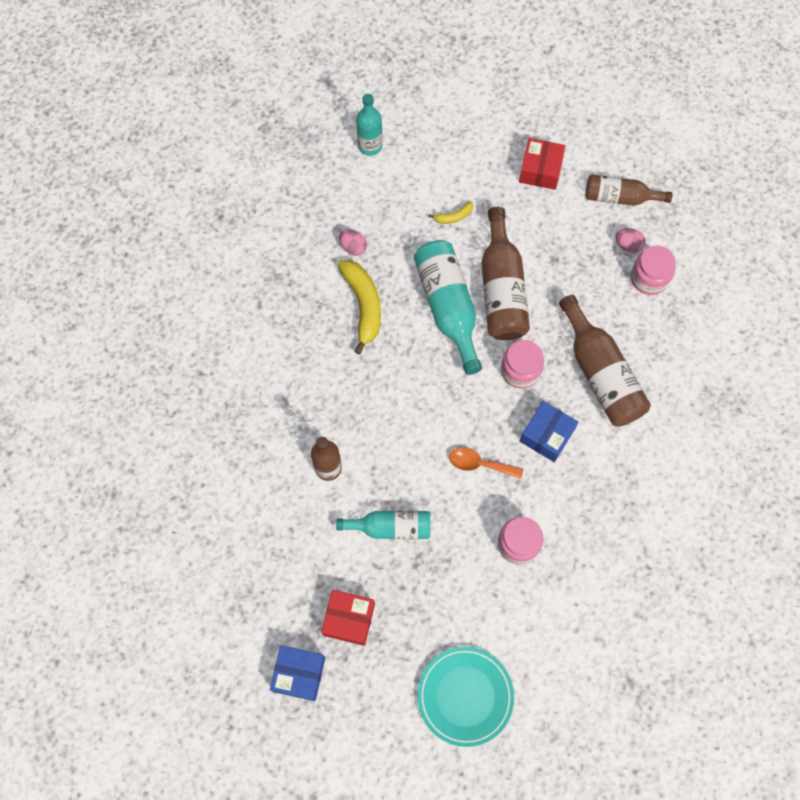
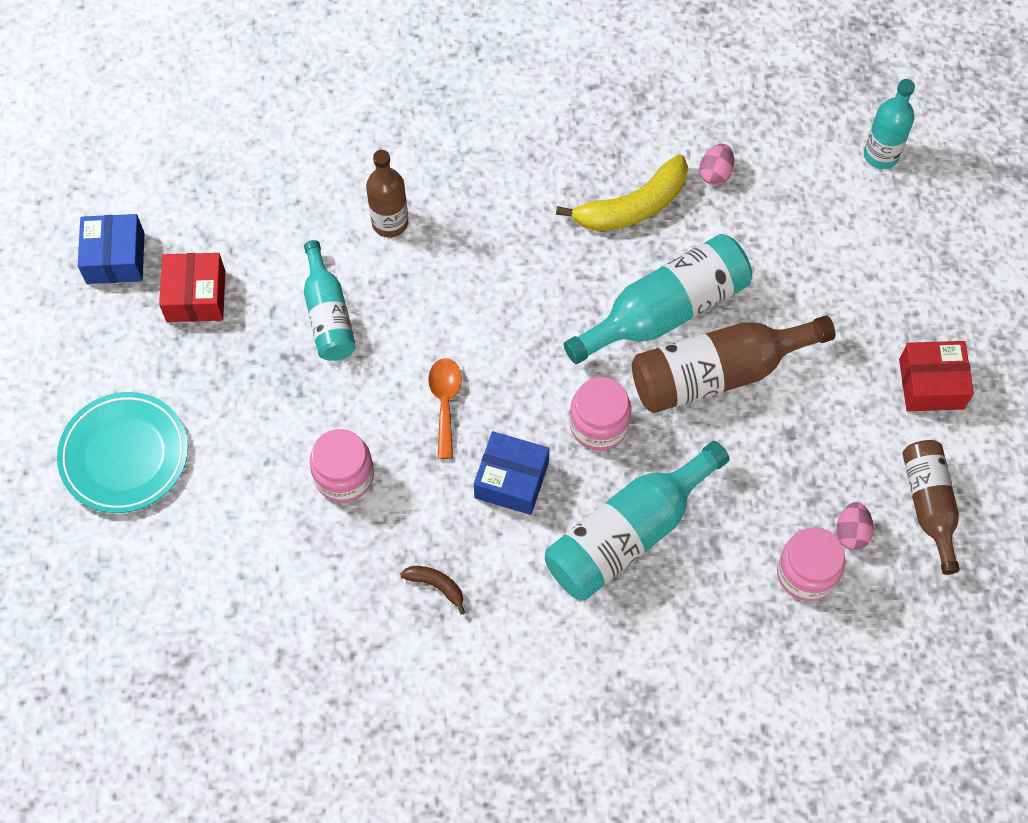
camera: 75 degrees right, 5 degrees down
yellow banana [428,201,473,224] -> none
brown bottle [559,295,651,427] -> turquoise bottle [545,441,730,600]
none -> brown banana [400,566,465,615]

